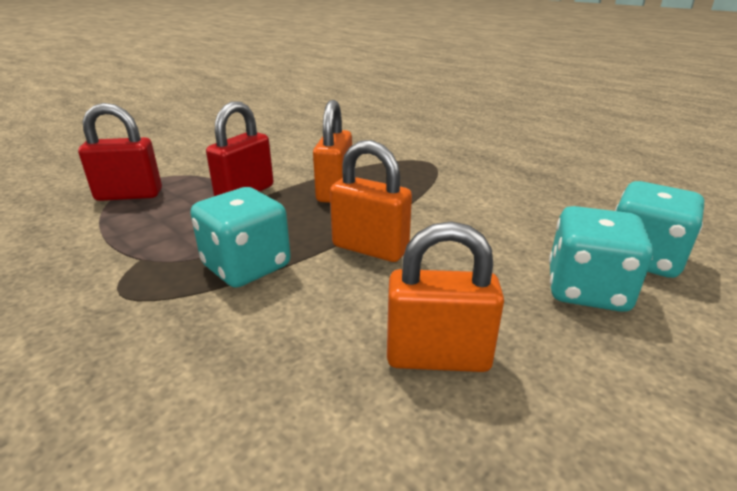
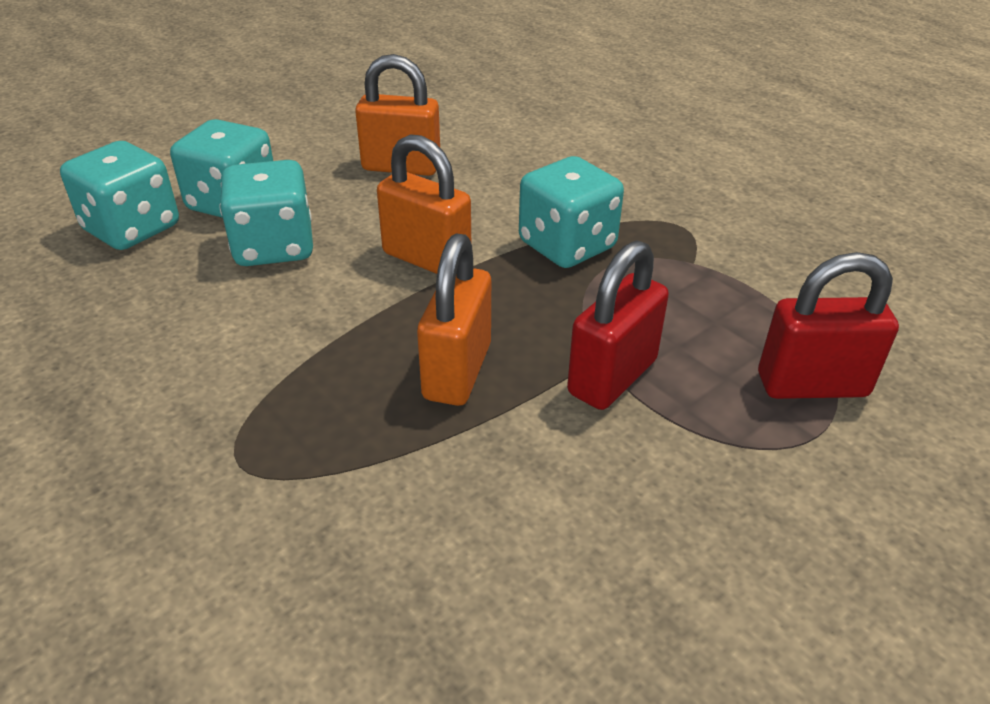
camera: 175 degrees left, 10 degrees up
none -> turquoise dice [219,160,313,266]

